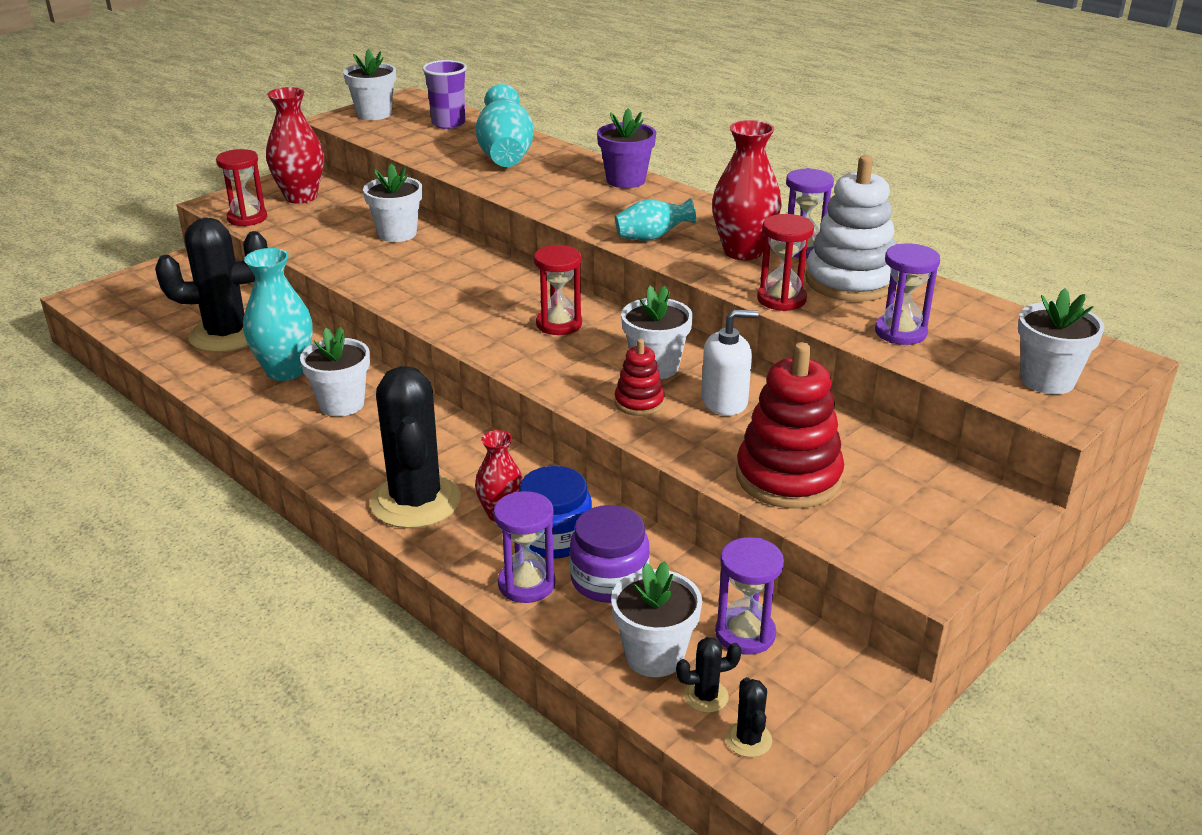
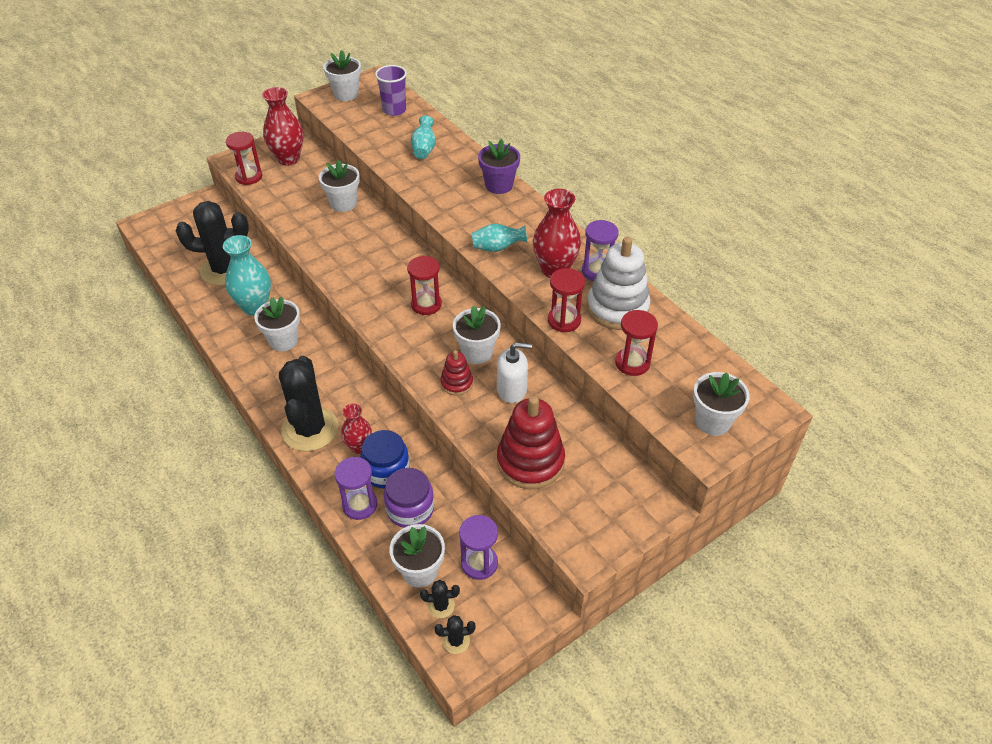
camera: 10 degrees right, 15 degrees up
turquoise vase [475,84,534,167] -> turquoise vase [411,116,436,159], size x0.61
black cactus [726,677,772,757] -> black cactus turned 75 degrees clockwise [434,615,476,654]
purple hourglass [875,243,940,345] -> red hourglass [615,310,658,376]

